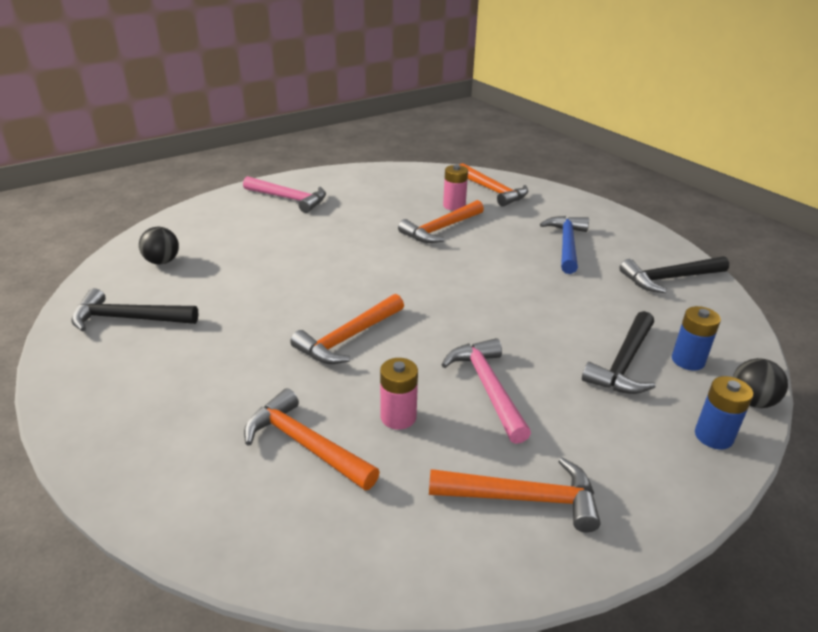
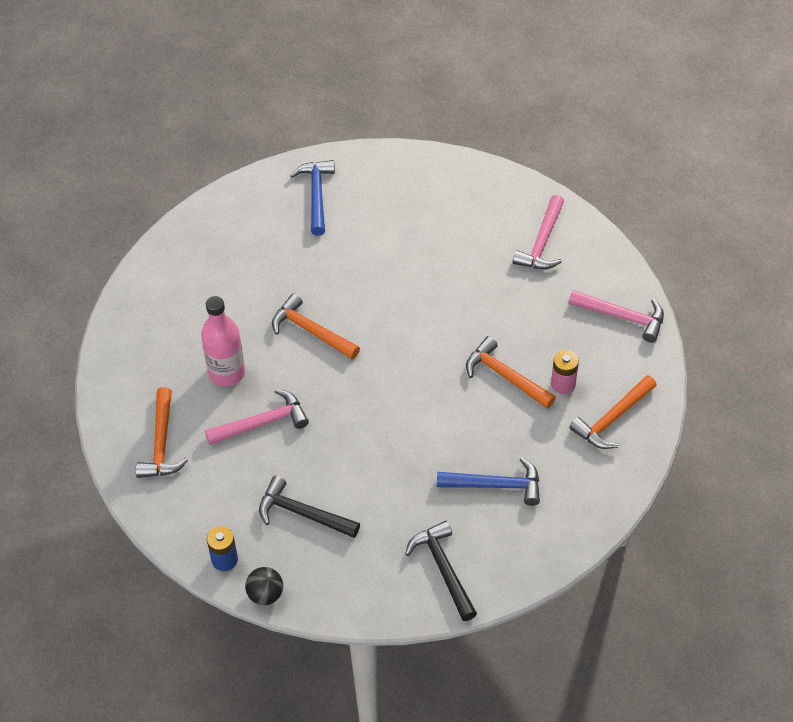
camera: 85 degrees right, 20 degrees up
black hammer [71,288,199,332] -> blue hammer [290,160,335,236]
black ball [139,227,179,265] -> none
orange hammer [244,388,380,490] -> none
pink battery [380,358,418,430] -> pink bottle [201,296,245,386]
blue battery [672,306,721,371] -> none
none -> pink hammer [569,290,664,343]

